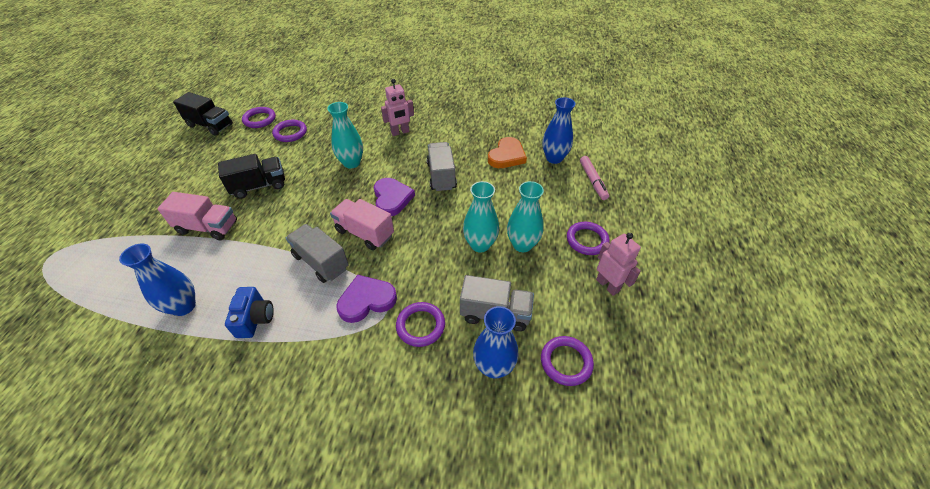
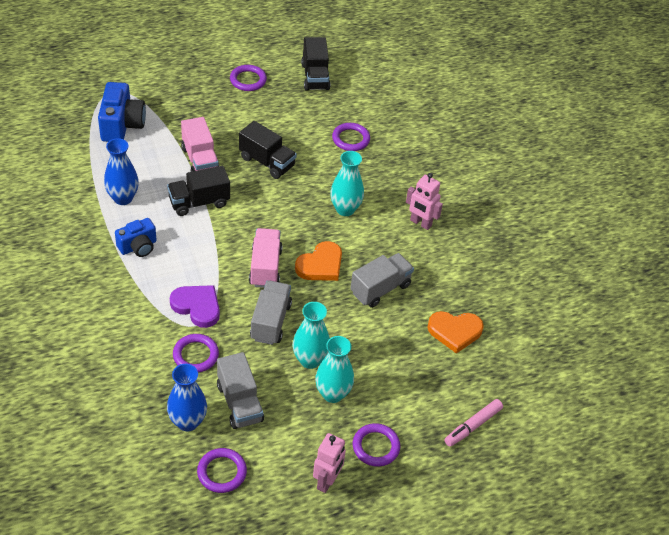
camera: 55 degrees right, 0 degrees up
purple ring [242,107,276,128] -> purple ring moved to [230,65,267,91]
grey truck [286,224,349,283] -> grey truck moved to [250,280,292,345]
purple heart [374,178,415,216] -> orange heart [295,241,342,281]
blue vase [542,97,576,164] -> none
none -> blue camera [98,82,146,142]
none -> black truck [167,166,230,216]

